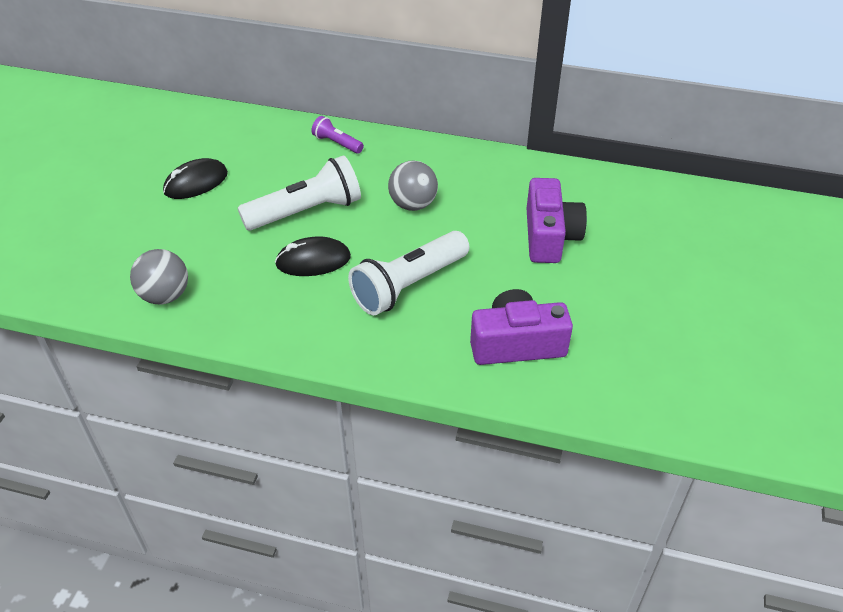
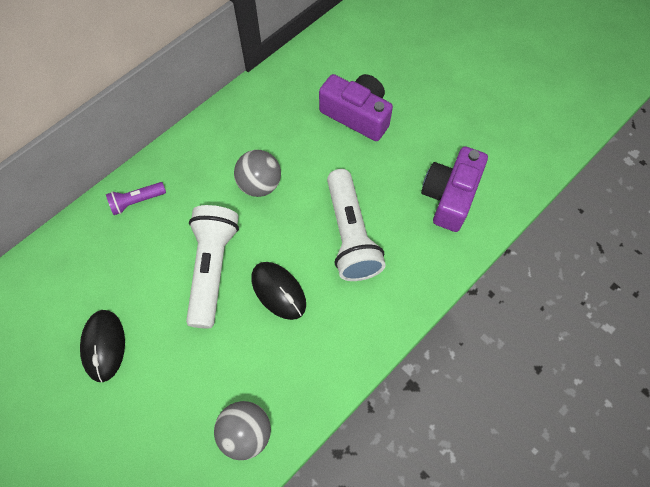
camera: 60 degrees left, 20 degrees up
black mouse [275,236,351,276] -> black mouse turned 60 degrees counterclockwise [251,262,306,320]

